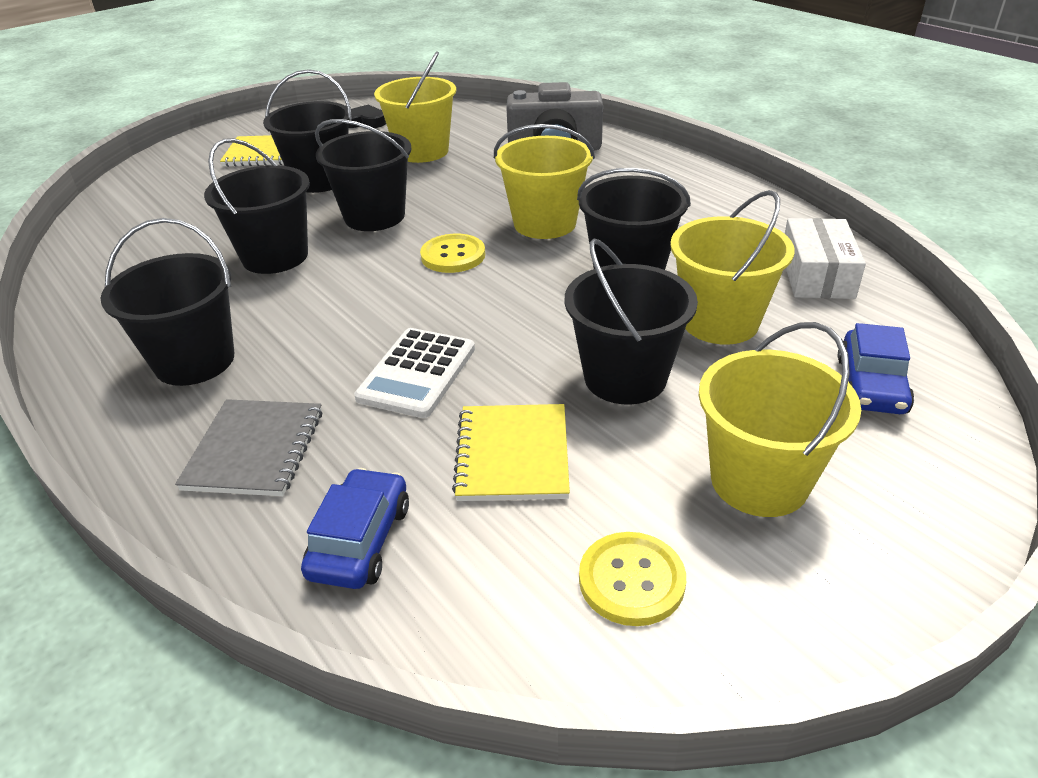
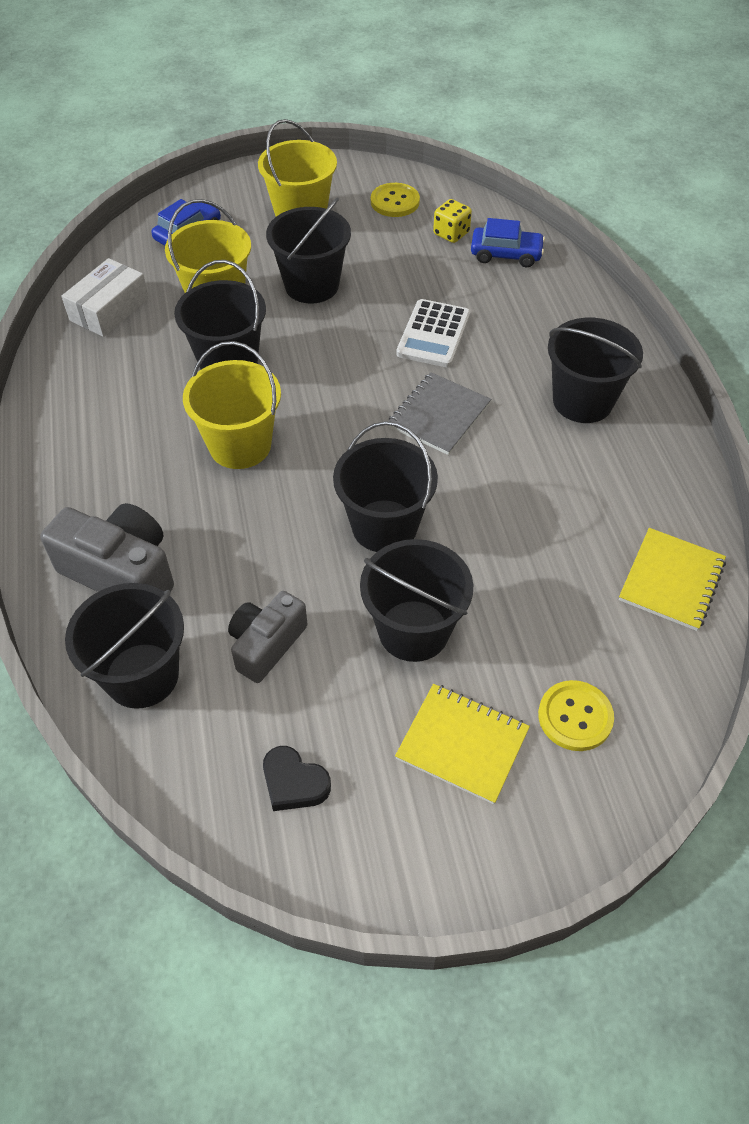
camera: 155 degrees left, 15 degrees up
grey notebook [175,399,322,496] -> grey notebook moved to [388,372,491,455]
black bucket [204,138,310,274] -> black bucket moved to [65,583,184,709]
blue car [301,468,409,589] -> blue car turned 120 degrees counterclockwise [471,218,545,267]
white calculator [354,328,475,418] -> white calculator turned 150 degrees clockwise [396,299,470,367]
yellow bucket [374,51,456,163] -> grey camera [228,591,307,683]
yellow button [420,234,485,273] -> yellow button moved to [538,680,614,751]
yellow notebook [452,404,570,501] -> yellow notebook moved to [619,528,726,631]
none -> yellow dice [433,199,472,243]

